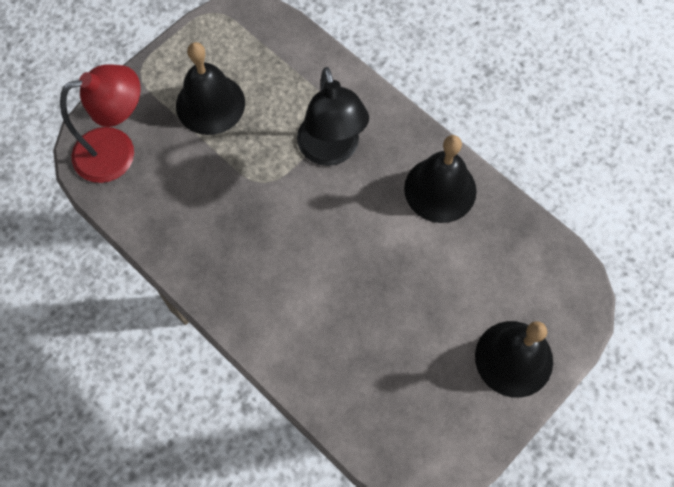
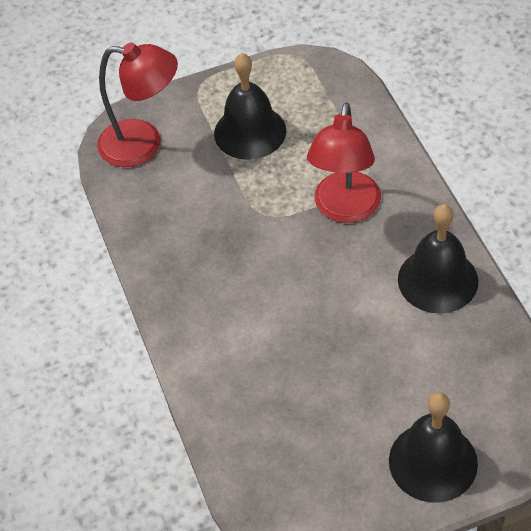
camera: 30 degrees right, 15 degrees down
black lamp [297,67,369,166] -> red lamp [307,102,381,223]

